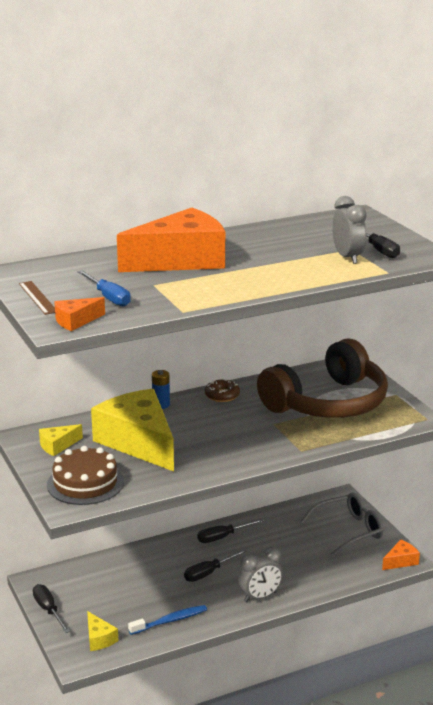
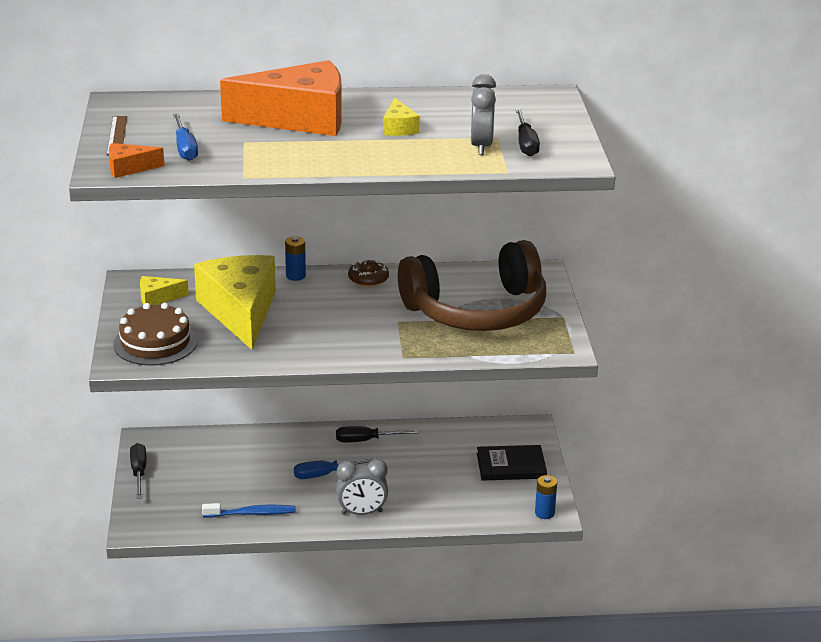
camera: 20 degrees right, 5 degrees up
yellow cheese [87,611,118,651] -> yellow cheese moved to [383,98,420,136]
black screwdriver [184,549,247,582] -> blue screwdriver [294,458,377,479]
grey glasses [300,492,384,557] -> black book [477,445,547,480]
orange cheese [382,539,420,570] -> blue battery [535,475,557,519]

